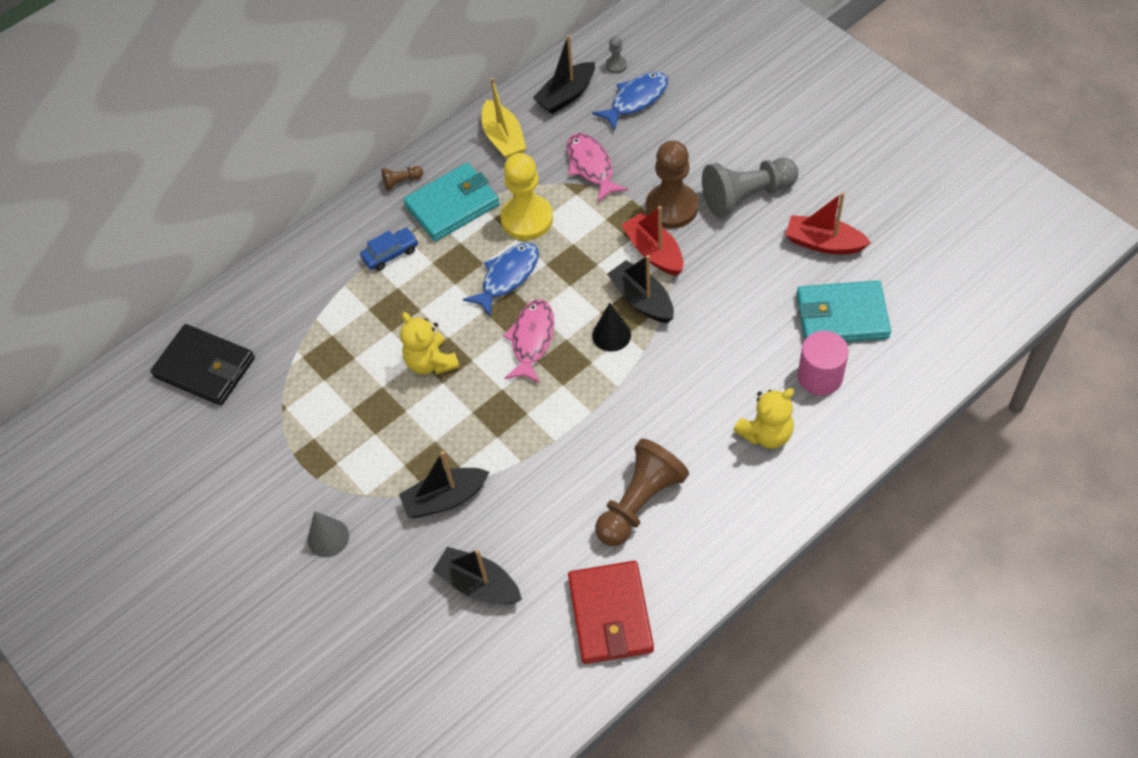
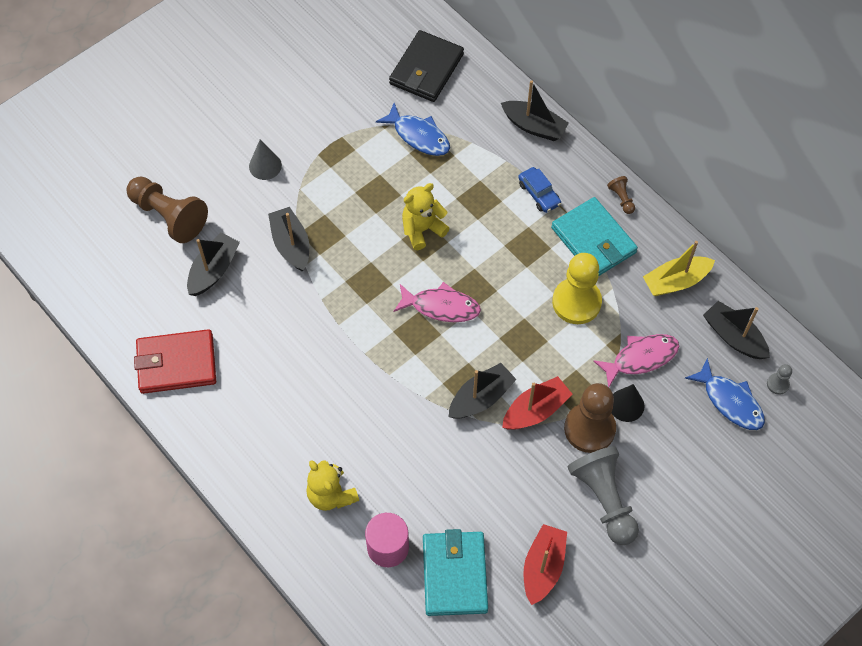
camera: 85 degrees right, 5 degrees up
blue fish [463,243,539,316] -> blue fish moved to [376,103,450,156]
black cone [592,303,631,352] -> black cone moved to [612,384,644,422]
brown pawn [595,439,689,546] -> brown pawn moved to [127,177,208,243]
none -> black boat [501,80,569,141]

